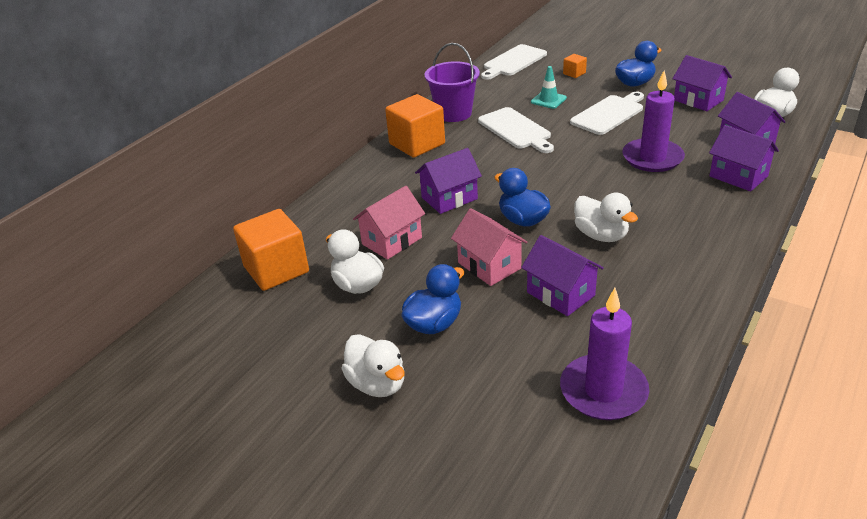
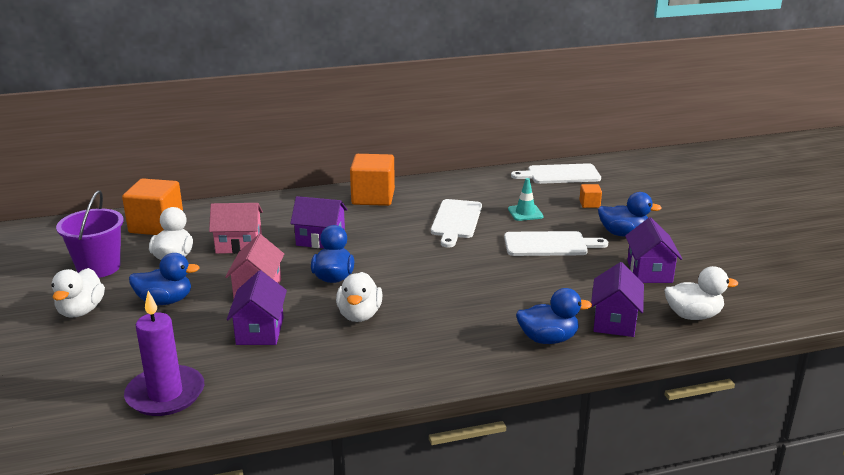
camera: 40 degrees right, 10 degrees down
purple bucket [425,43,480,122] -> purple bucket moved to [56,190,124,278]
purple candle [622,71,685,172] -> none
purple house [709,125,779,191] -> blue duck [516,288,592,344]

